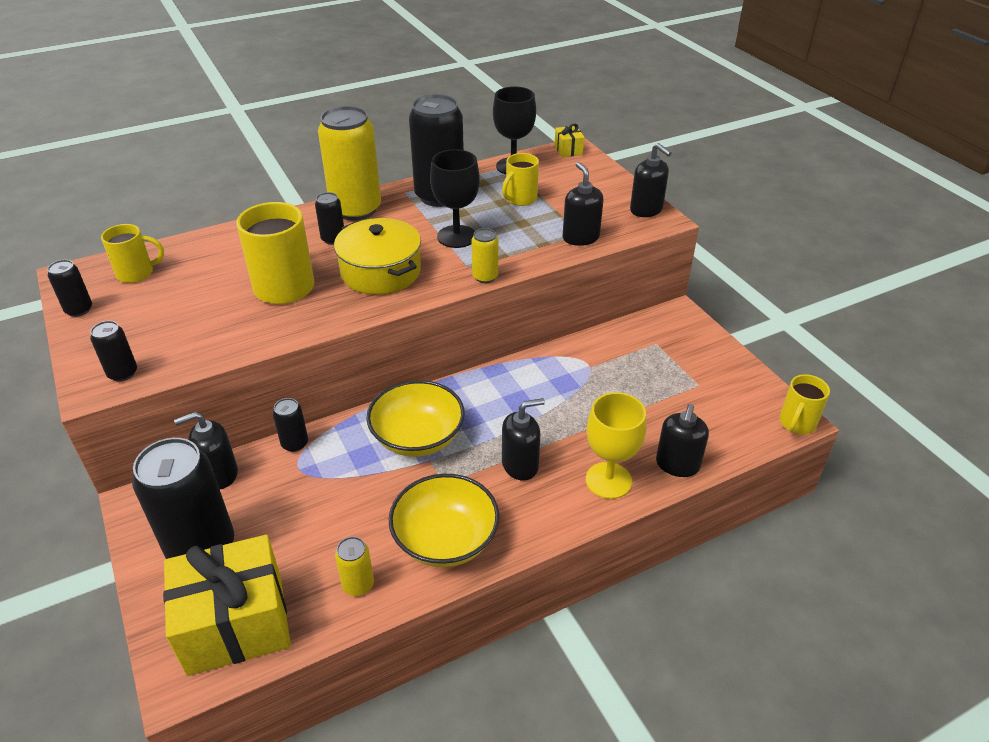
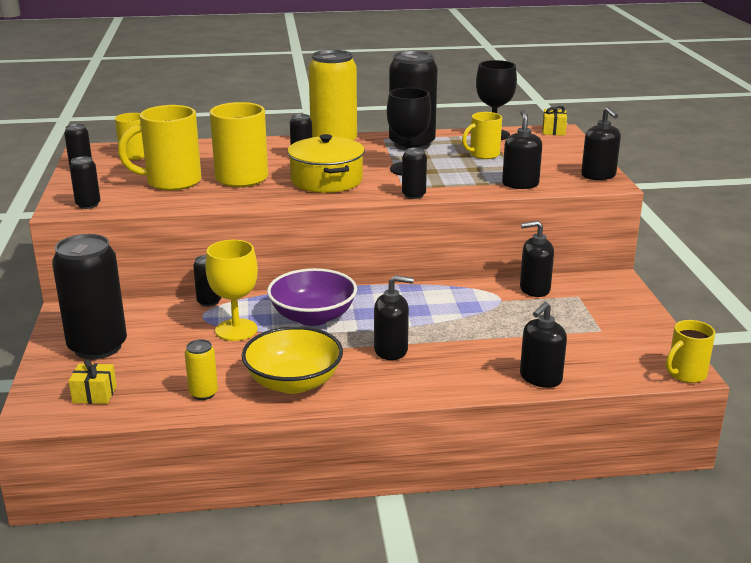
camera: 20 degrees right, 15 degrees down
yellow gift [163,535,291,676] -> yellow gift [69,359,117,404], size x0.42
black soap dispenser [174,412,238,489] -> black soap dispenser moved to [520,221,554,297]
yellow bowl [366,380,465,457] -> purple bowl [267,268,357,326]
yellow can [471,228,498,283] -> black can [402,148,427,199]
yellow goblet [586,392,646,499] -> yellow goblet moved to [206,240,258,341]
none -> yellow mug [118,105,202,191]

